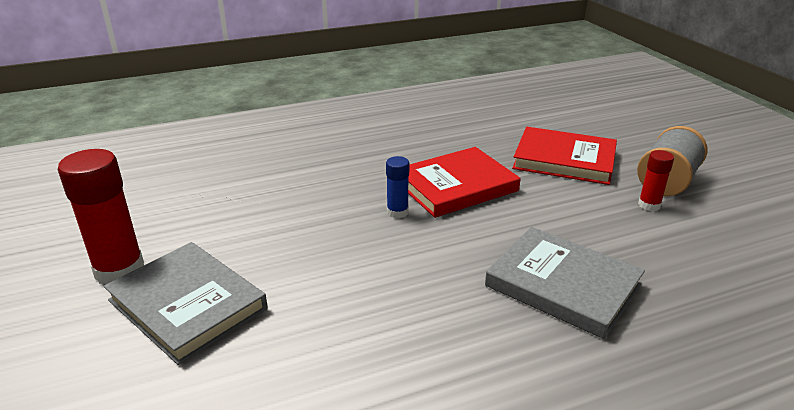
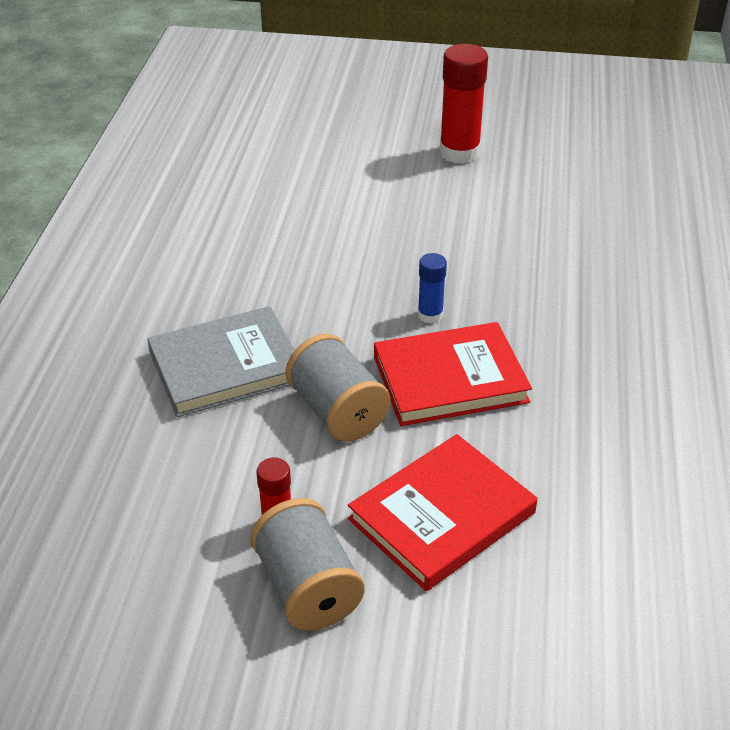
camera: 120 degrees right, 10 degrees up
grey book [104,242,268,365] -> none
red book [408,147,521,218] -> red book turned 75 degrees clockwise [374,322,532,426]
none -> grey spool [286,334,390,442]

